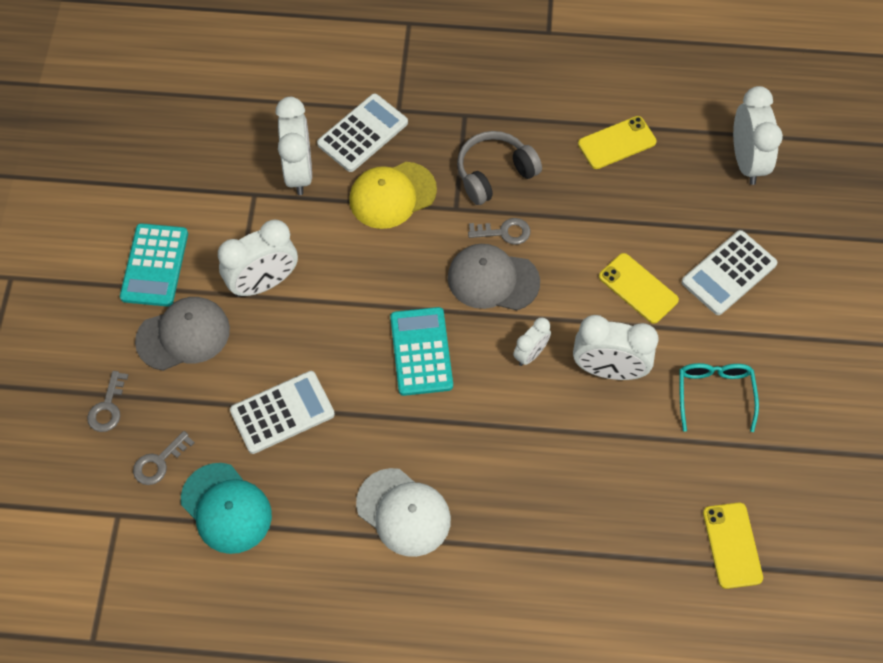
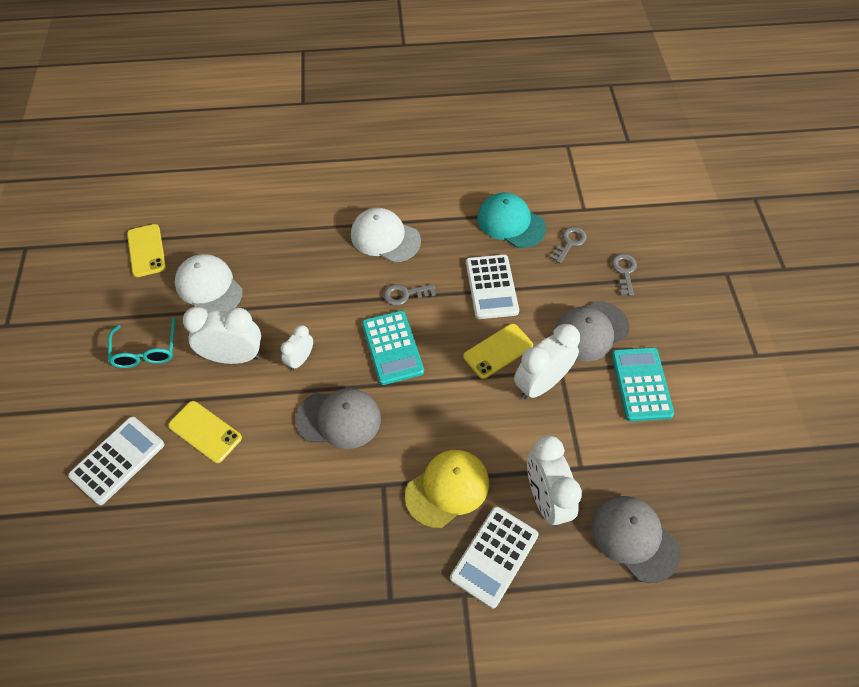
camera: 170 degrees right, 5 degrees down
white calculator [230,371,335,454] -> white calculator turned 60 degrees counterclockwise [466,254,519,319]
grey headphones [457,131,542,205] -> none
grey key [468,218,530,245] -> grey key moved to [383,284,436,306]
yellow phone [578,116,657,169] -> yellow phone moved to [463,324,533,379]
white clock [733,86,783,185] -> none
none -> white cap [175,254,243,312]
none -> grey cap [592,496,680,583]

